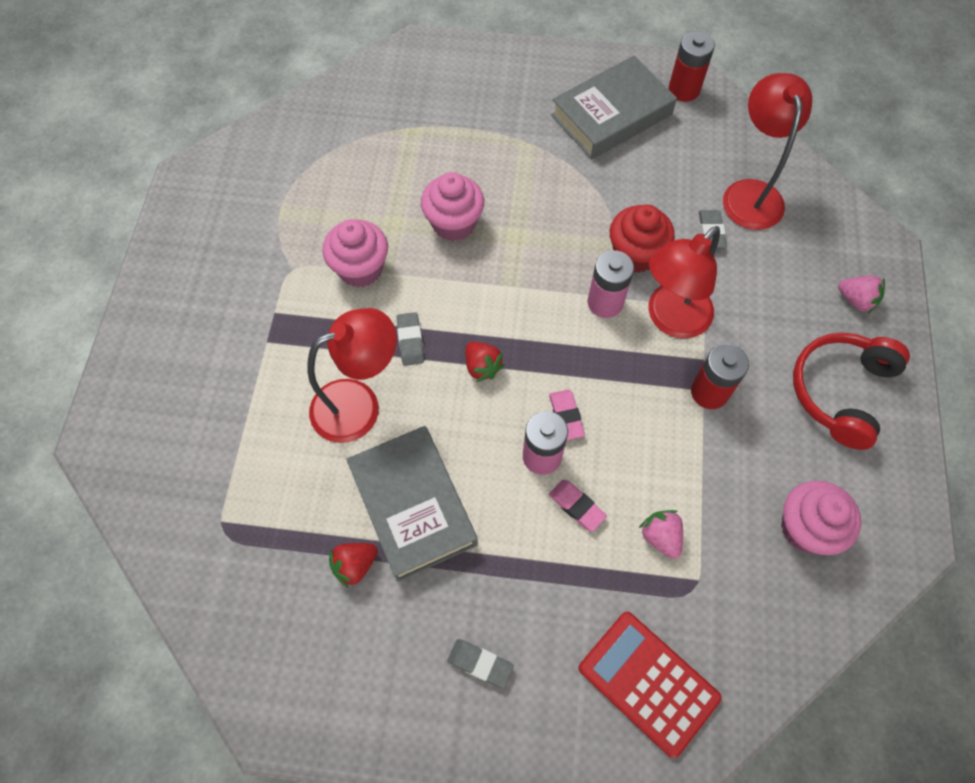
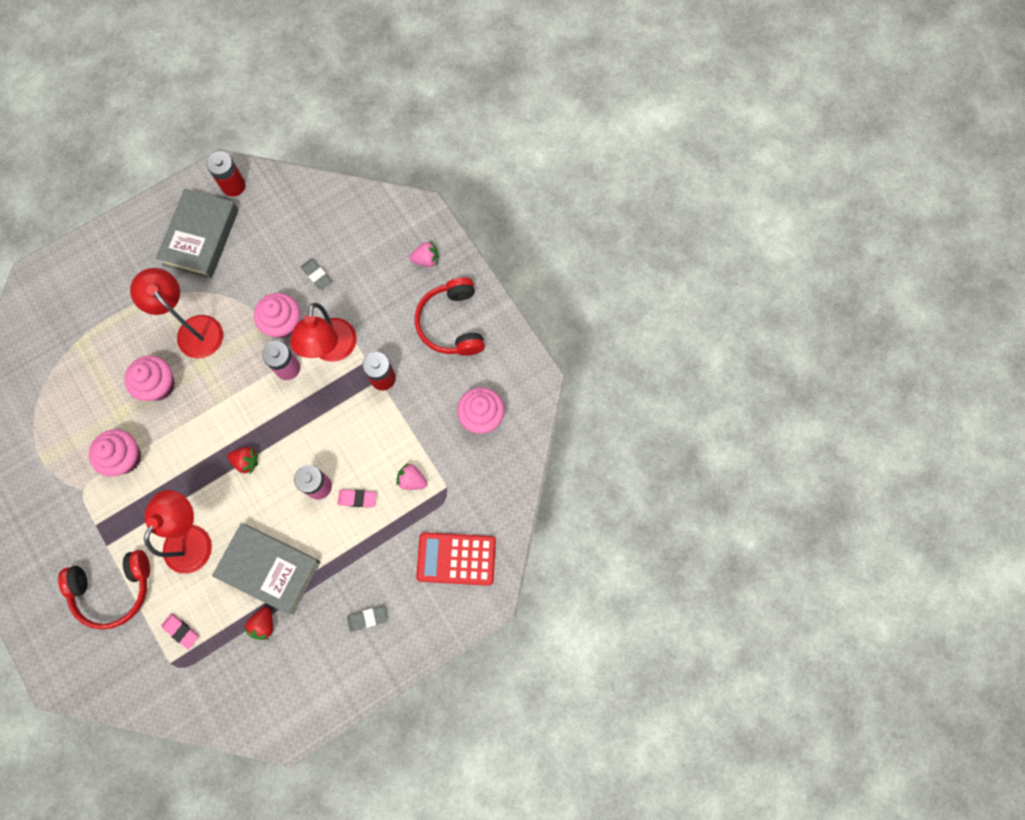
camera: 40 degrees left, 10 degrees up
grey eraser [397,312,424,366] -> none
pink eraser [549,390,585,440] -> pink eraser moved to [161,613,199,650]
red cupcake [610,204,675,273] -> pink cupcake [254,293,300,338]
red lamp [723,73,812,230] -> red lamp moved to [130,268,223,359]
none -> red headphones [58,550,150,630]

